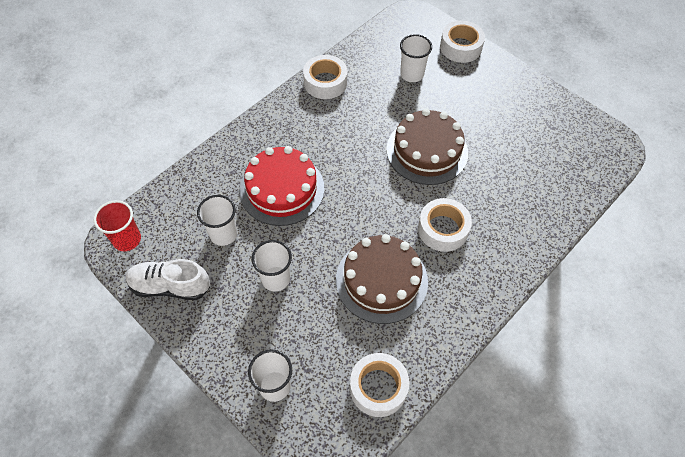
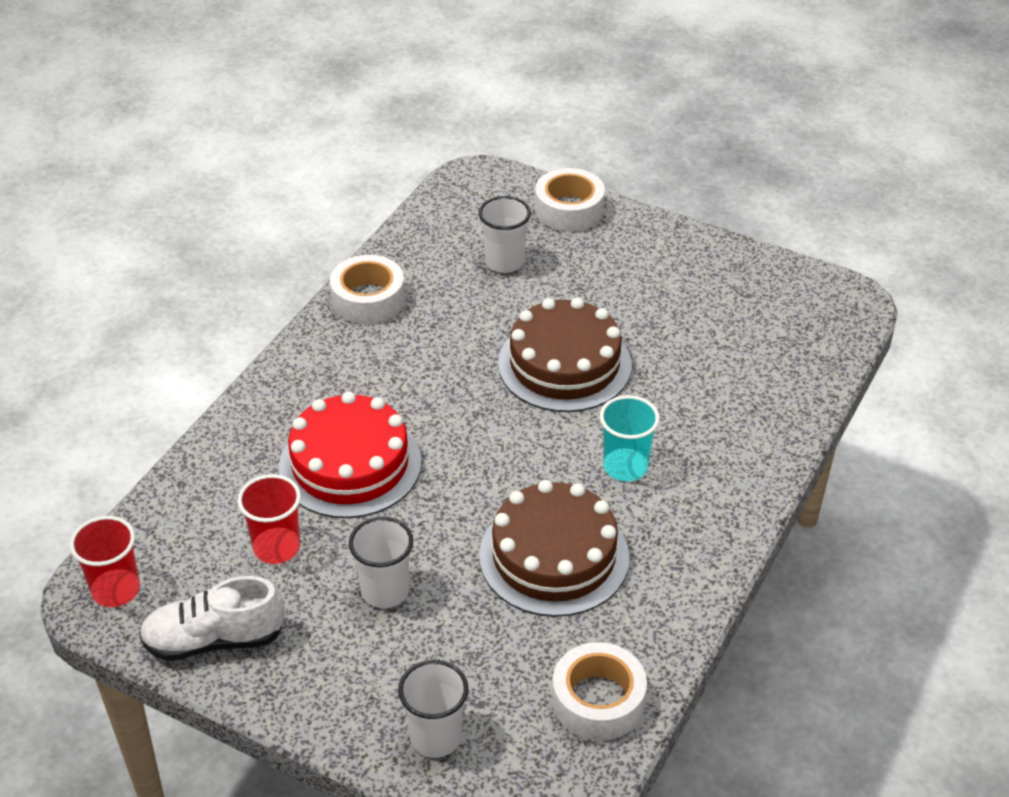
camera: 15 degrees left, 15 degrees down
white cup [197,195,238,246] -> red cup [238,474,301,564]
white tape [418,198,472,252] -> turquoise cup [600,395,660,481]

